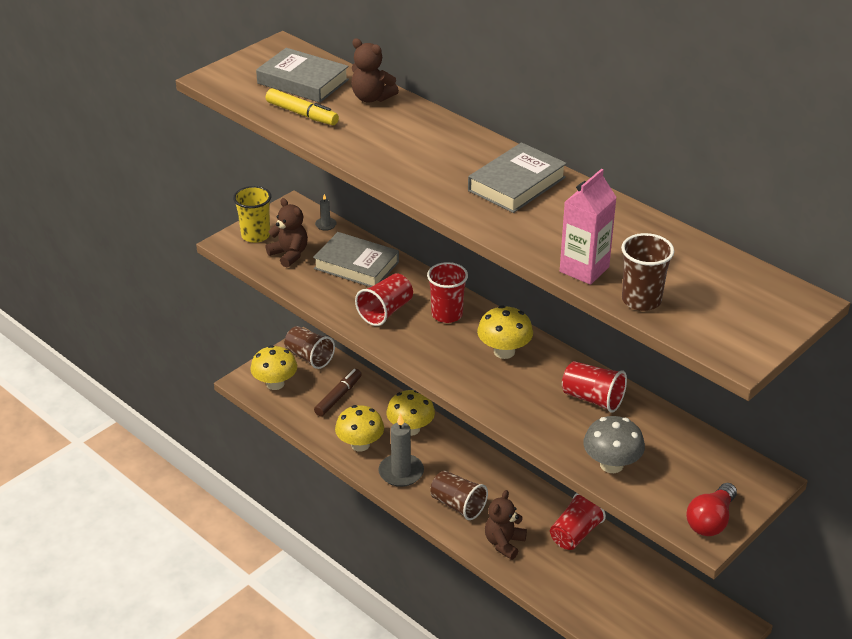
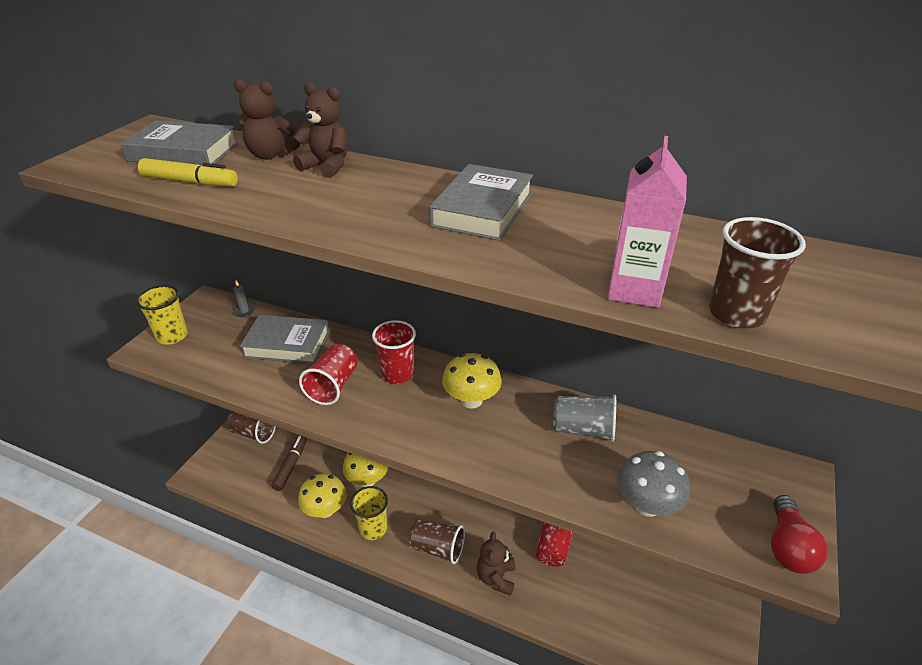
camera: 20 degrees left, 0 degrees up
yellow mushroom [251,345,297,390] -> none
brown teddy bear [266,198,308,268] -> brown teddy bear moved to [293,83,349,178]
grey candle [378,413,424,487] -> yellow cup [350,486,388,540]
red cup [562,361,627,413] -> grey cup [553,394,616,442]

